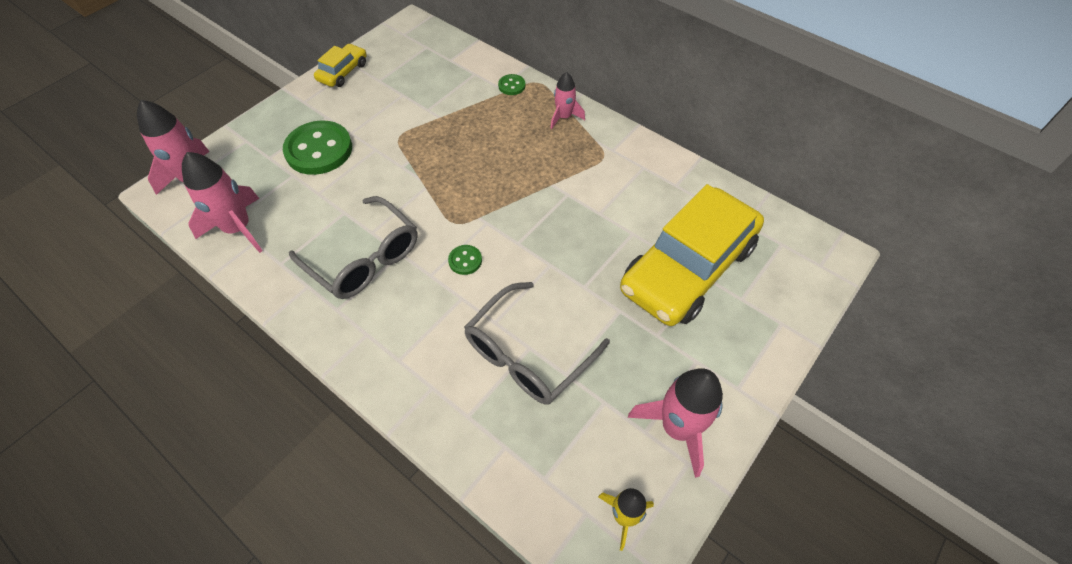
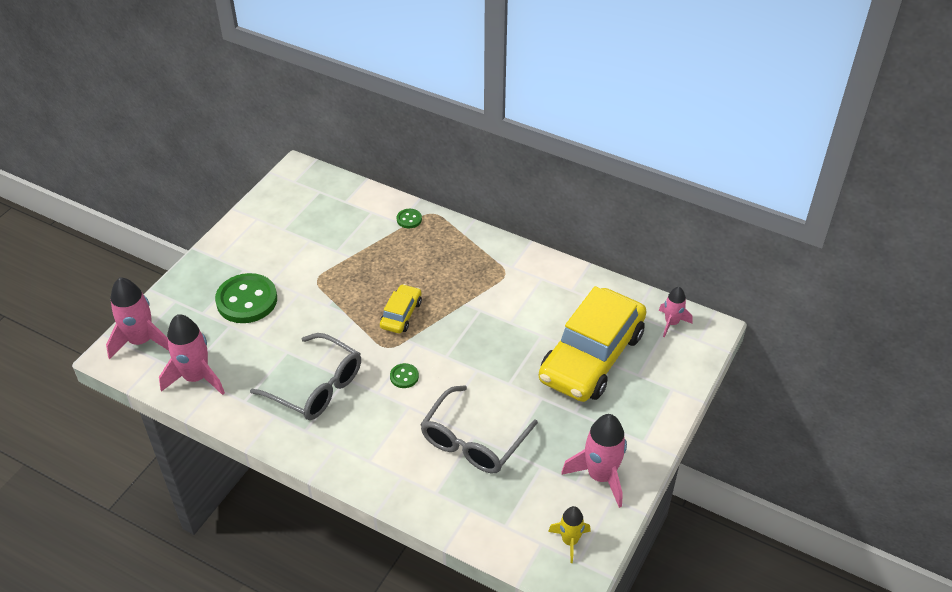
camera: 10 degrees left, 10 degrees down
yellow car [314,44,367,87] -> yellow car moved to [380,284,422,333]
pink rocket [550,72,585,129] -> pink rocket moved to [659,287,693,337]

